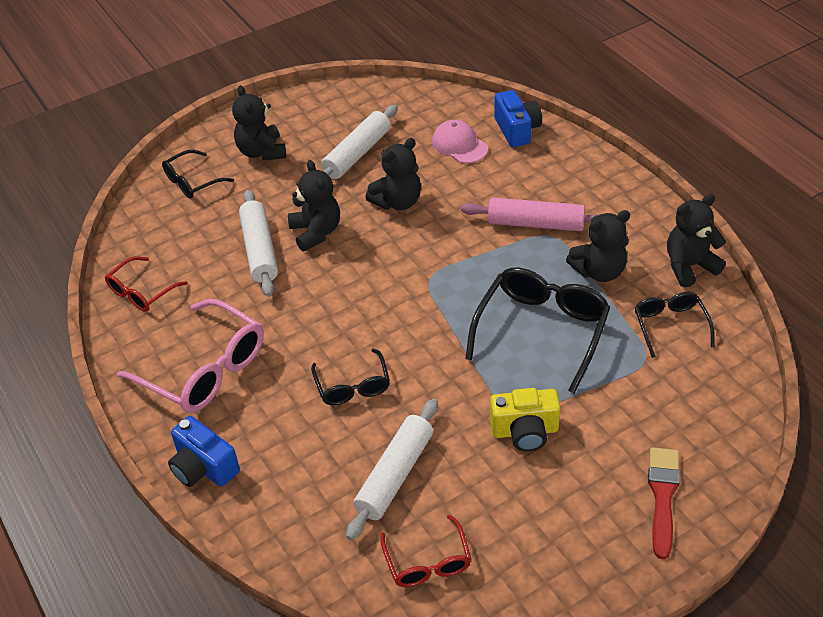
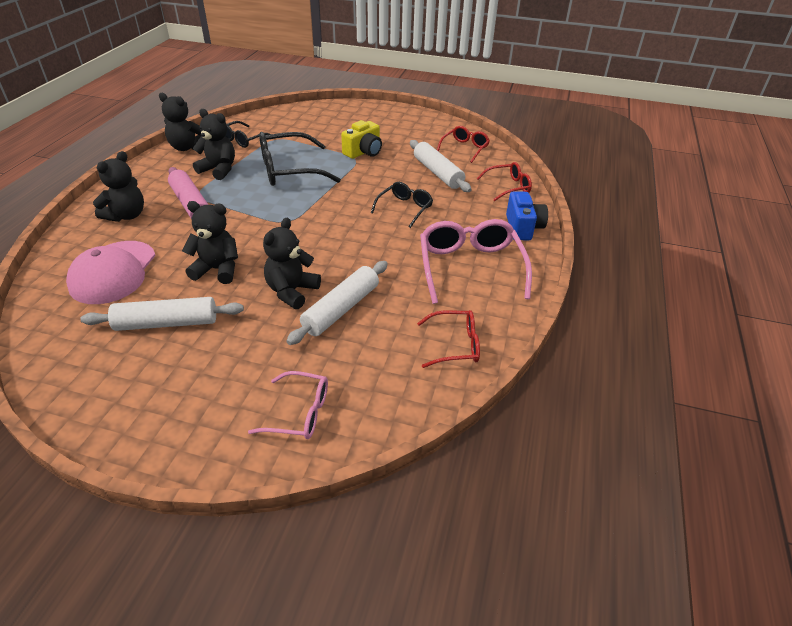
camera: 135 degrees left, 5 degrees down
black glasses [162,150,234,199] -> pink glasses [248,371,328,439]
black teddy bear [232,85,286,161] -> black teddy bear moved to [93,151,144,222]
white rolling pin [346,399,438,540] -> white rolling pin turned 75 degrees clockwise [410,140,471,192]
pink cap [432,120,488,163] -> pink cap [66,241,156,304], size x1.56
yellow camera [490,388,561,452] -> yellow camera turned 90 degrees clockwise [341,120,382,159]
blue camera [494,90,542,147] -> none
red brush [648,447,680,559] -> none
none -> red glasses [477,162,532,201]

